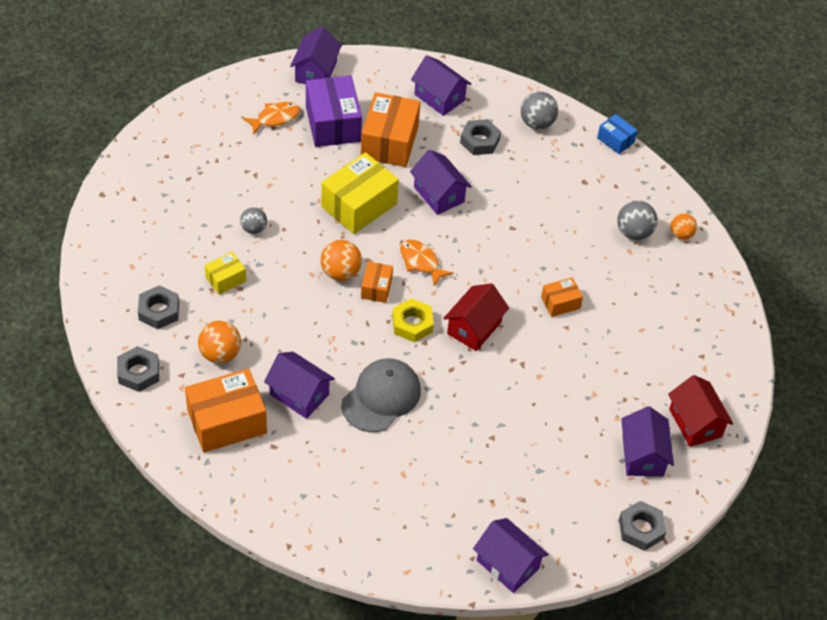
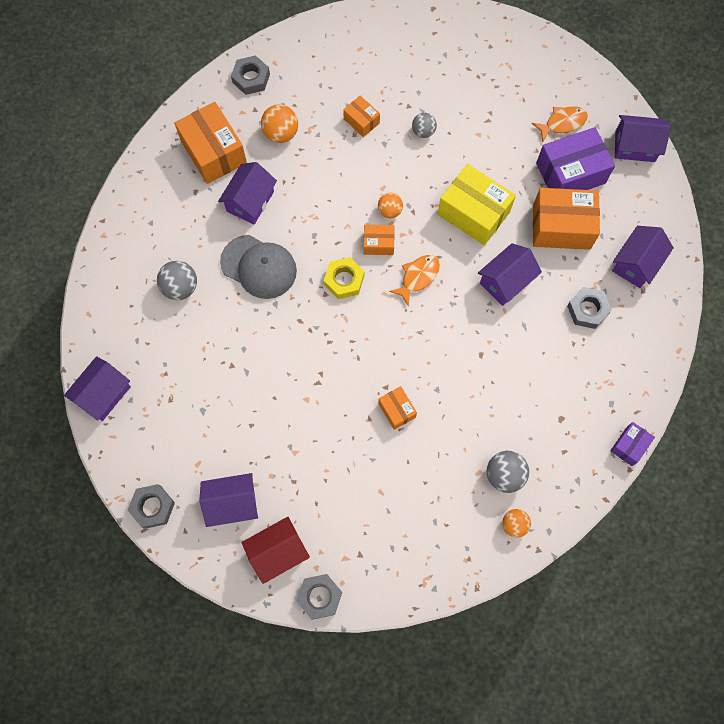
camera: 85 degrees right, 20 degrees up
grey nut [138,285,179,329] -> grey nut moved to [297,574,342,620]
yellow box [205,252,246,294] -> orange box [343,96,380,137]
orange fish [243,102,300,134] -> orange fish turned 75 degrees counterclockwise [532,106,588,143]
orange ball [321,240,362,281] -> orange ball [378,193,403,218], size x0.67
red house [443,283,509,351] -> none
grey ball [520,91,558,129] -> grey ball moved to [157,261,197,300]
blue box [597,114,637,154] -> purple box [610,422,655,466]

